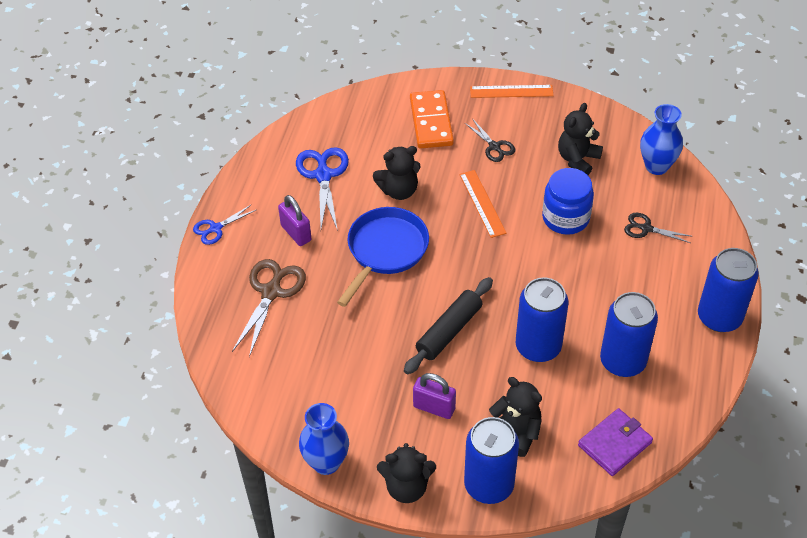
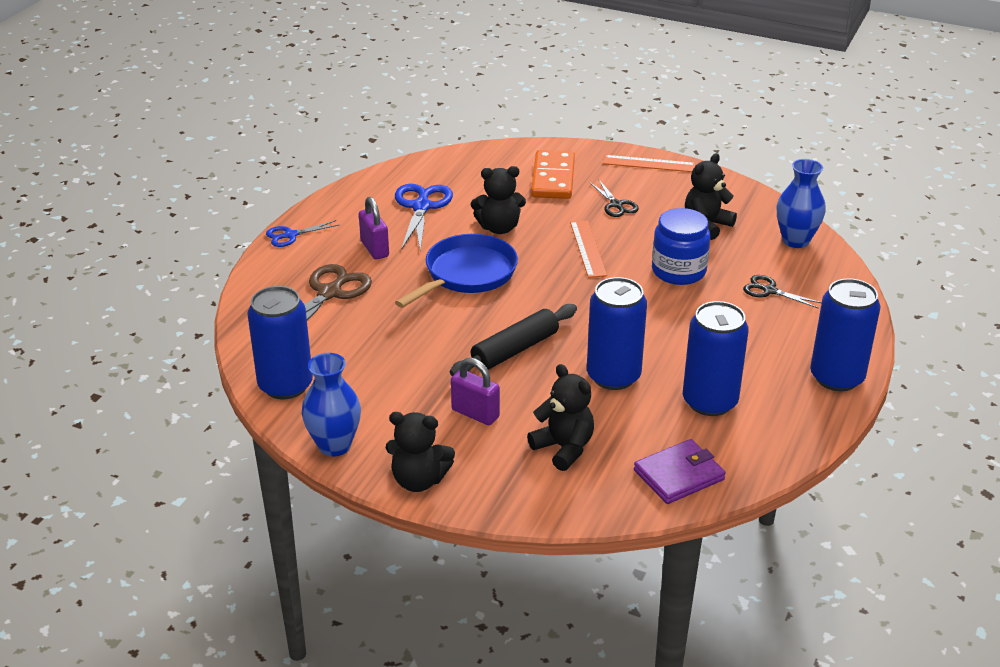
camera: 10 degrees right, 15 degrees down
blue can [464,417,519,504] -> blue can moved to [247,286,313,400]

